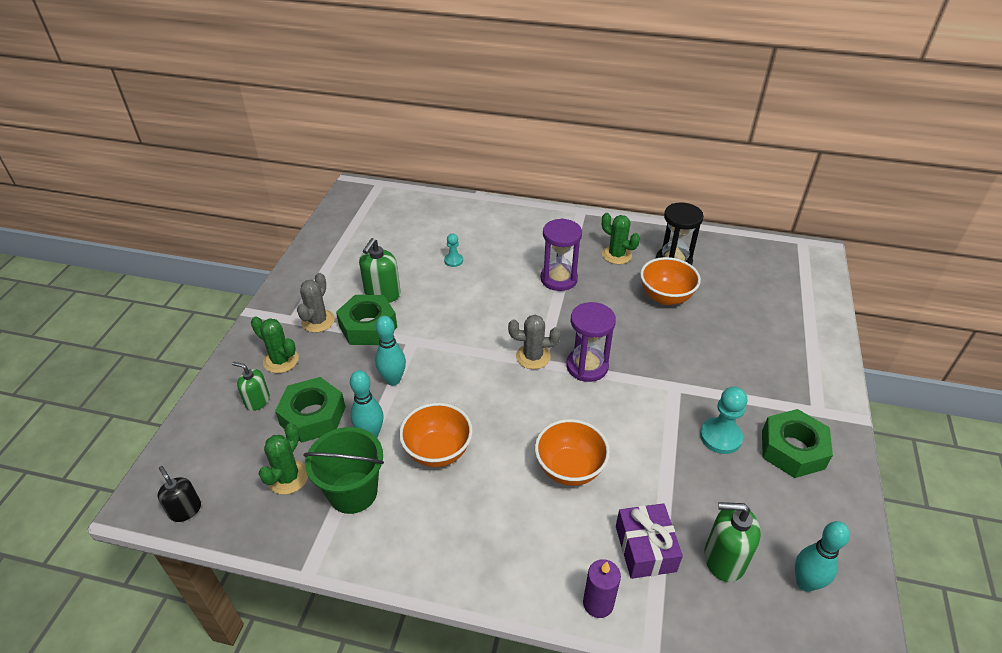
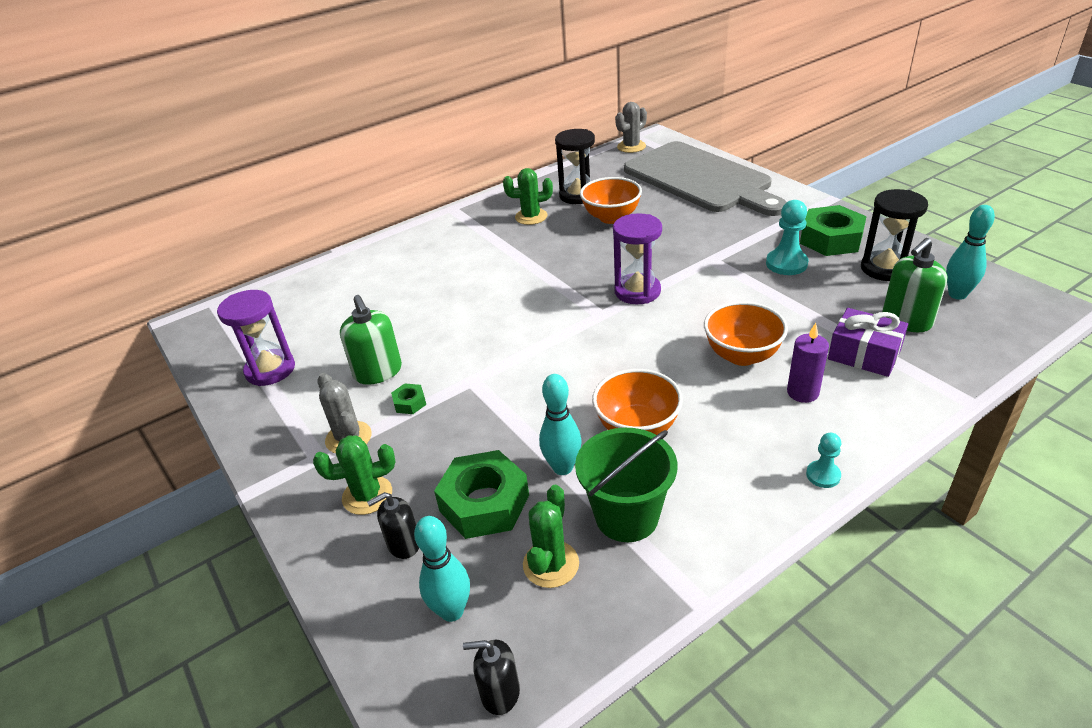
camera: 45 degrees left, 5 degrees down
green soap dispenser [232,362,270,411] -> black soap dispenser [367,492,419,559]
green cactus [258,423,308,495] -> green cactus turned 45 degrees clockwise [523,485,579,588]
green nut [336,295,397,345] -> green nut [391,383,426,414], size x0.45
turquoise bowling pin [375,316,406,386] -> turquoise bowling pin moved to [414,516,470,622]
turquoise pawn [444,234,463,267] -> turquoise pawn moved to [806,433,841,488]
grey cactus [508,315,561,369] -> grey cactus moved to [615,102,647,153]
purple hourglass [540,218,582,291] -> purple hourglass moved to [217,290,295,386]
purple candle [583,559,621,618] -> purple candle moved to [787,323,829,403]
none -> grey cutting board [624,141,787,216]
none -> black hourglass [861,189,928,281]

